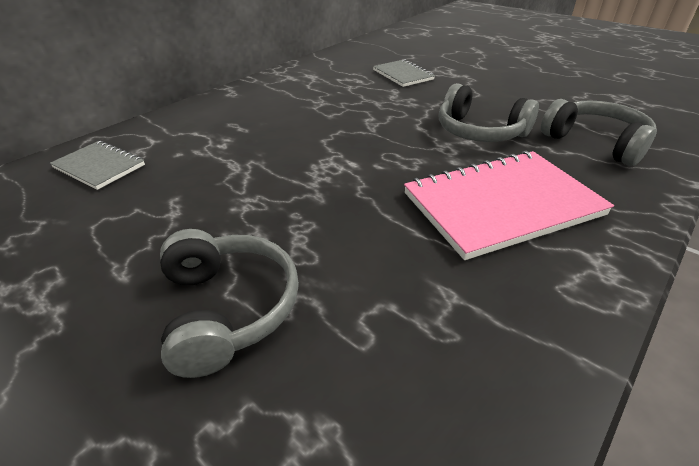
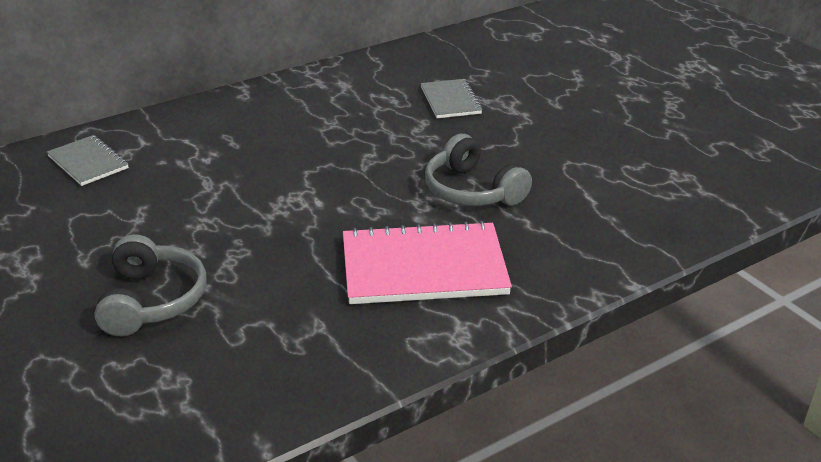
camera: 15 degrees right, 5 degrees down
grey headphones [541,99,657,166] -> none

